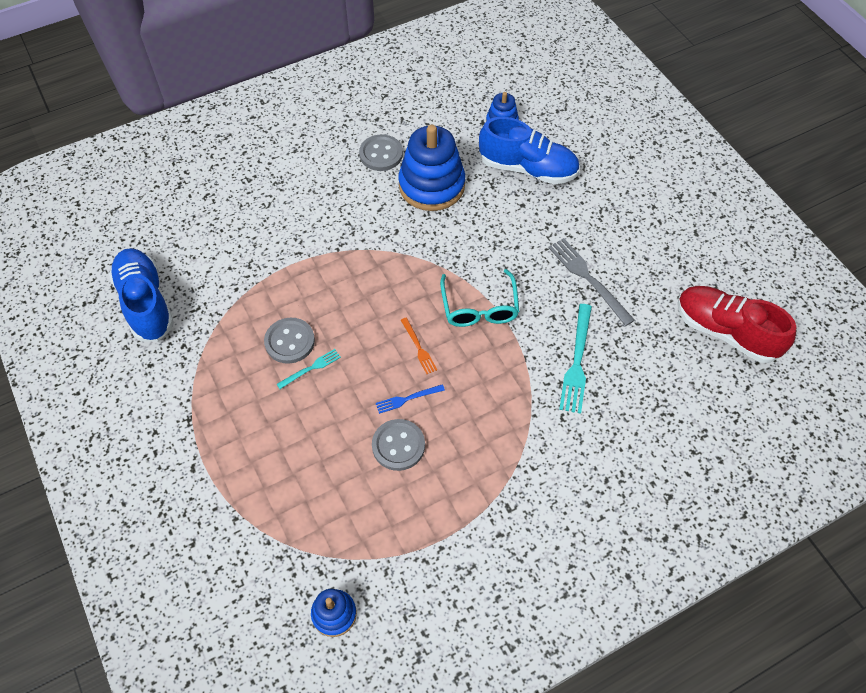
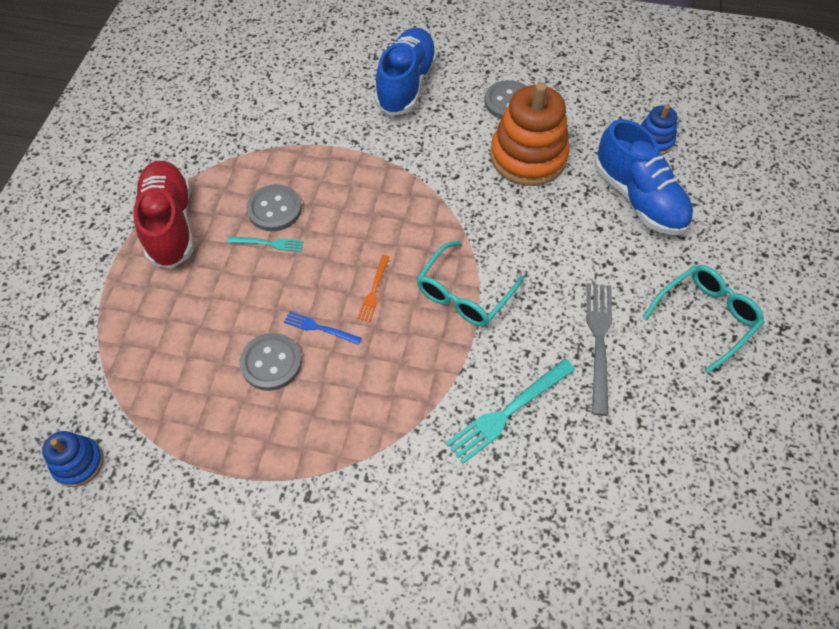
camera: 40 degrees right, 0 degrees up
blue shoe [109,248,174,342] -> blue shoe moved to [375,28,438,116]
blue stacking toy [398,125,465,211] -> orange stacking toy [490,82,570,186]
red shoe [677,286,796,363] -> red shoe moved to [133,161,194,269]
none -> turquoise glasses [643,265,764,374]

